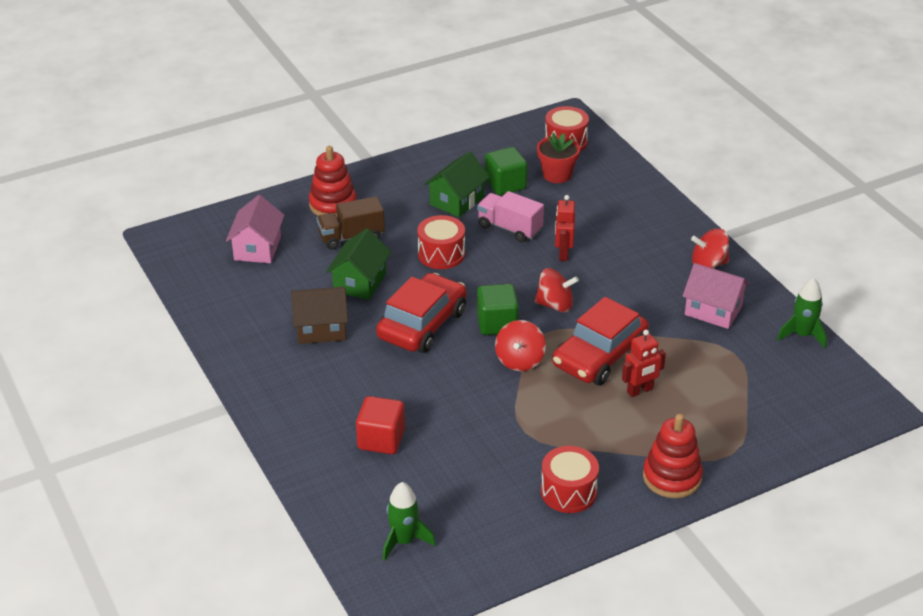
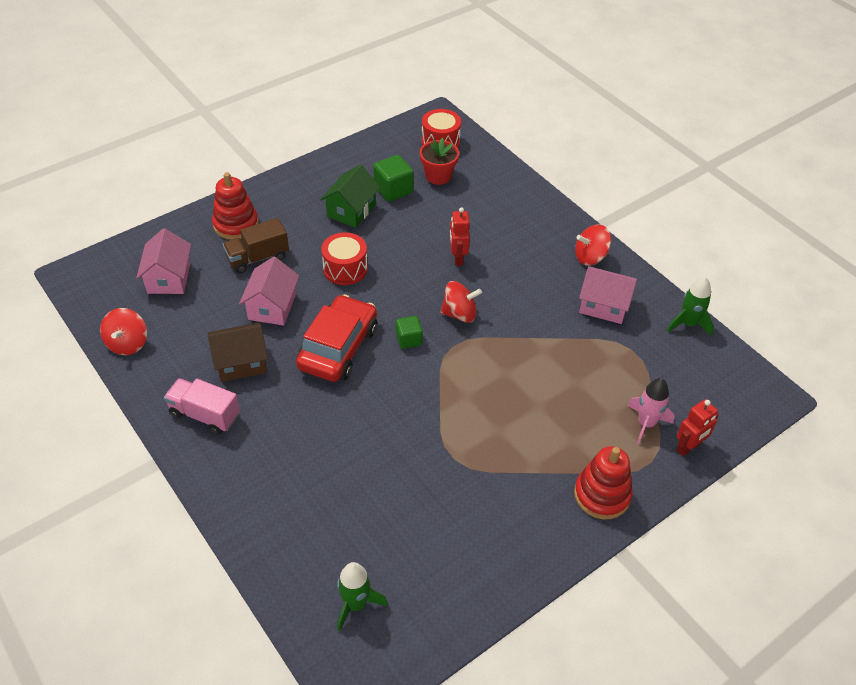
camera: 10 degrees left, 10 degrees up
green house [326,228,391,300] -> pink house [239,257,299,326]
red cube [356,396,405,454] -> none
pink truck [477,191,544,242] -> pink truck moved to [164,378,240,435]
green cube [477,284,519,335] -> green cube [396,316,423,349], size x0.65
red spinning top [495,320,546,371] -> red spinning top moved to [100,308,147,355]
red drum [541,446,599,513] -> none
red car [552,297,649,385] -> none
red robot [622,330,666,397] -> red robot moved to [677,399,719,456]
none -> pink rocket [627,378,675,445]

